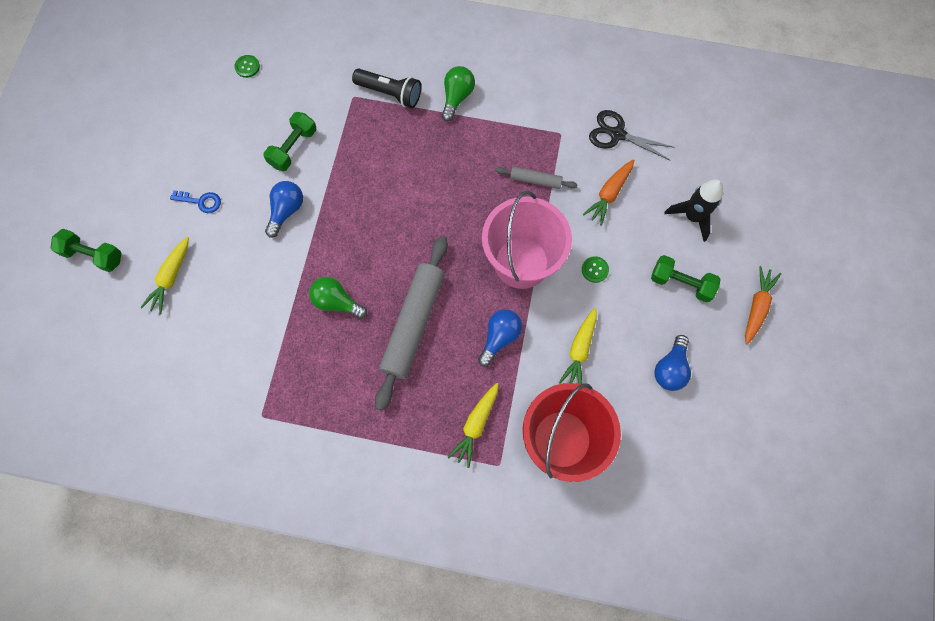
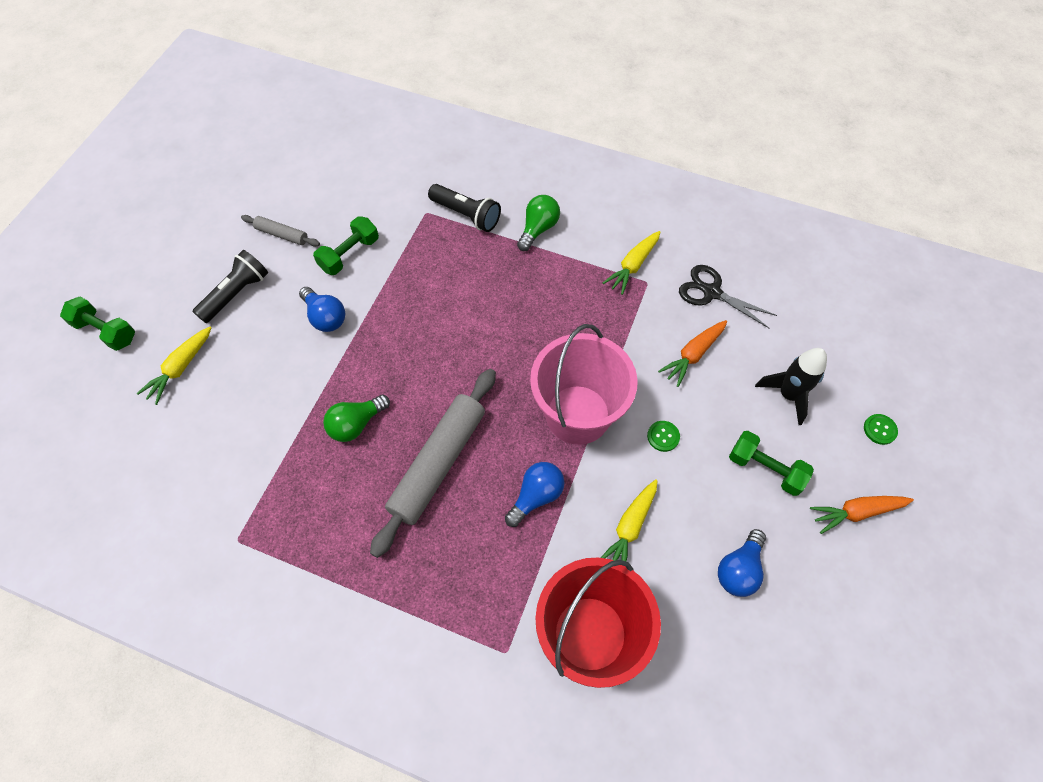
camera: 10 degrees right, 10 degrees down
blue key [170,190,221,213] -> black flashlight [192,250,268,323]
green button [234,55,260,78] -> green button moved to [864,414,898,445]
blue light bulb [265,181,303,238] -> blue light bulb turned 105 degrees clockwise [299,287,345,332]
green light bulb [309,277,367,319] -> green light bulb turned 75 degrees counterclockwise [323,395,390,442]
yellow carrot [448,383,498,468] -> yellow carrot moved to [603,231,661,295]
grey rolling pin [495,167,578,189] -> grey rolling pin moved to [241,215,320,246]
orange carrot [745,266,781,344] -> orange carrot turned 135 degrees counterclockwise [810,496,914,534]

